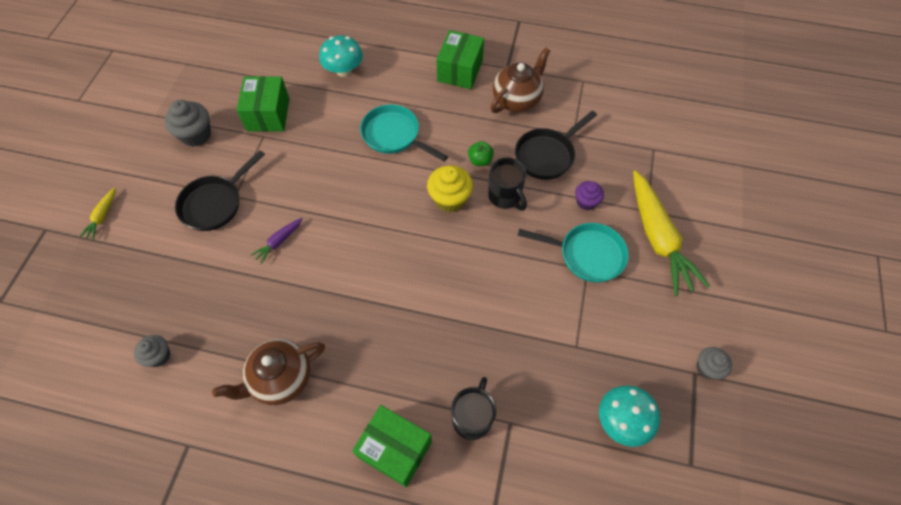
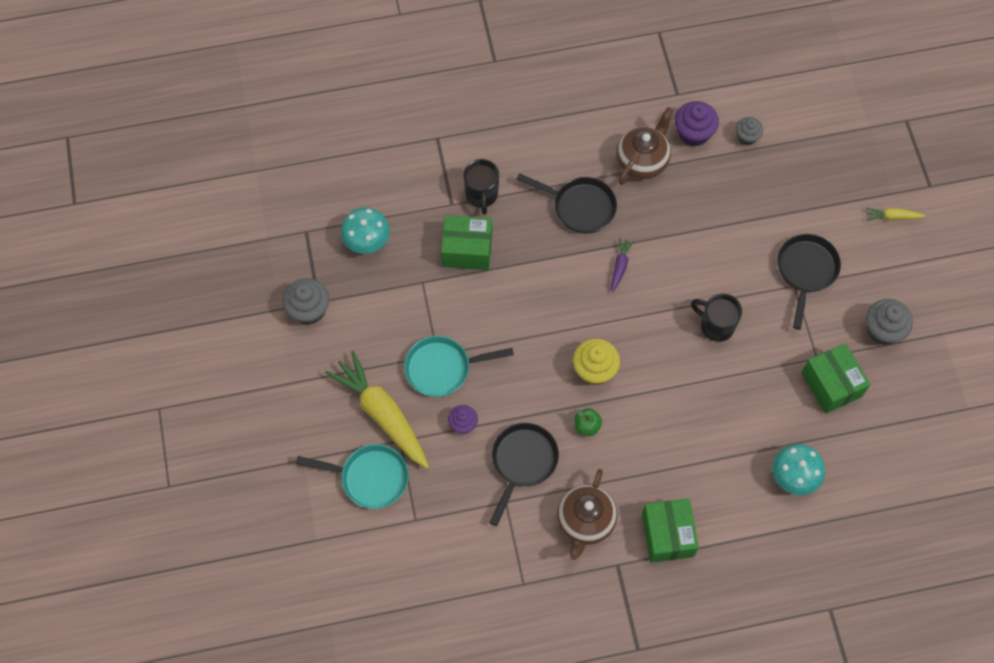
camera: 155 degrees right, 5 degrees up
yellow carrot [79,187,115,240] -> yellow carrot turned 75 degrees counterclockwise [866,208,926,221]
purple carrot [251,218,303,264] -> purple carrot moved to [611,238,634,292]
green box [352,405,432,487] -> green box moved to [441,215,492,270]
turquoise pan [360,104,448,161] -> turquoise pan moved to [296,444,409,509]
black mug [488,157,527,211] -> black mug moved to [691,294,742,342]
grey cupcake [696,347,732,379] -> grey cupcake [283,278,329,325], size x1.59
none -> black pan [516,173,617,234]
none -> purple cupcake [675,101,719,147]

